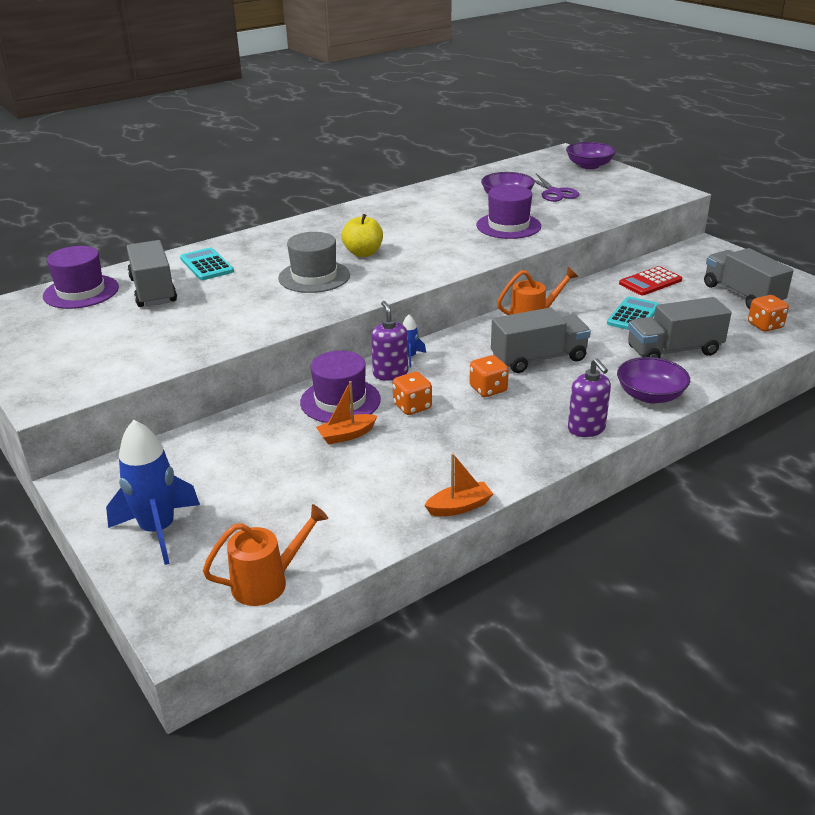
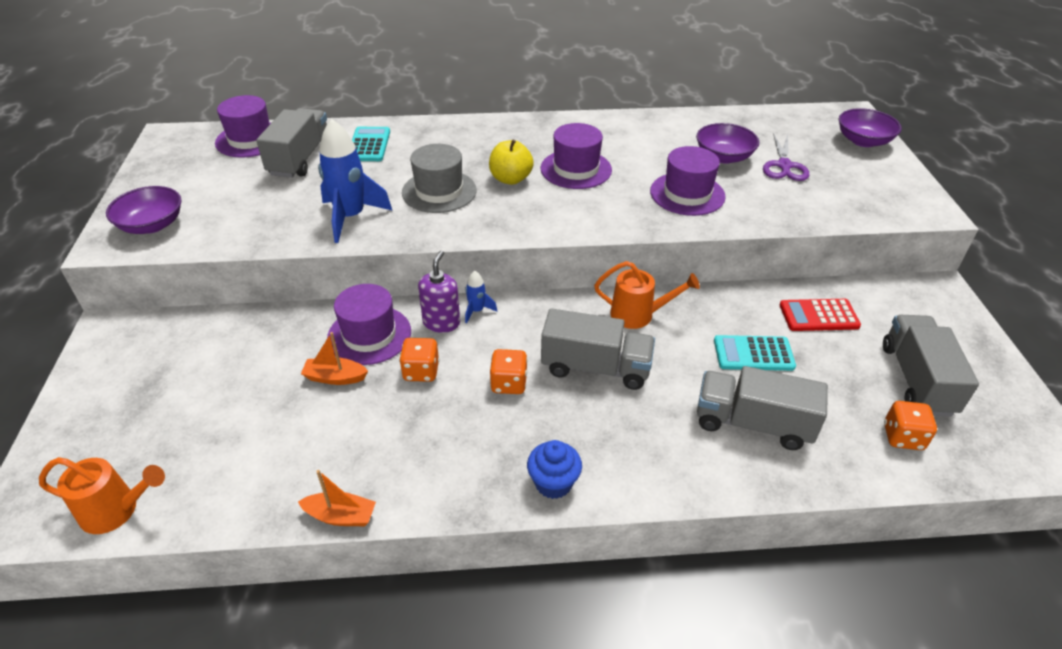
camera: 30 degrees right, 10 degrees up
blue rocket [106,420,200,565] -> blue rocket moved to [318,119,393,243]
purple soap dispenser [568,358,611,437] -> blue cupcake [527,440,582,499]
turquoise calculator [607,296,659,330] -> turquoise calculator turned 150 degrees counterclockwise [714,335,796,371]
purple bowl [617,357,690,404] -> purple bowl moved to [106,186,182,234]
none -> purple hat [541,123,612,189]

